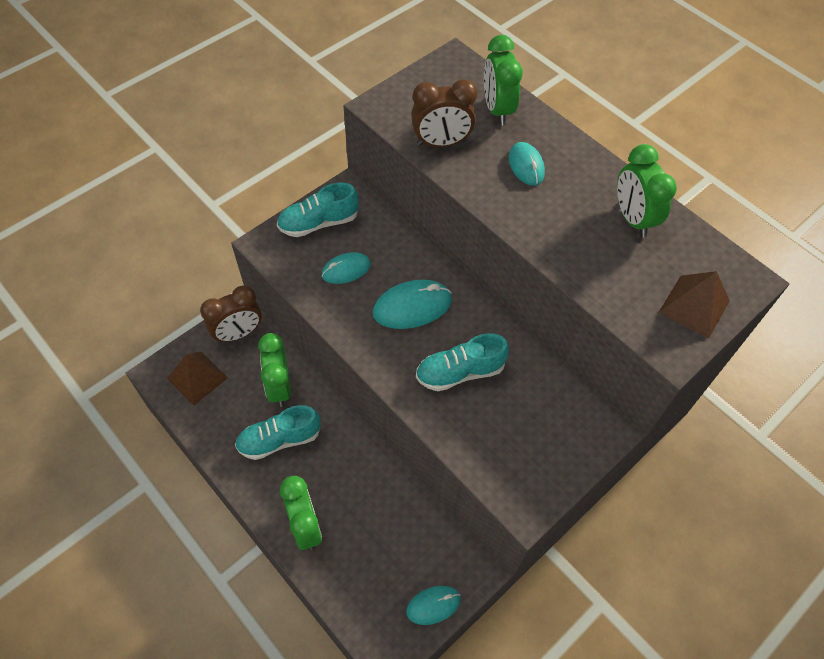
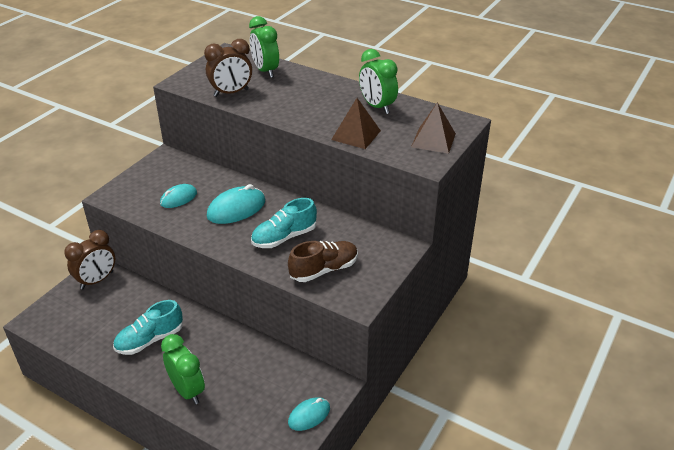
camera: 15 degrees left, 20 degrees down
brown pyramid [167,352,228,406] -> brown pyramid moved to [331,98,381,149]
green clock [258,333,291,407] -> none
turquoise shoe [277,183,359,237] -> none
turquoise mouse [509,142,545,186] -> none
none -> brown shoe [288,241,358,282]

